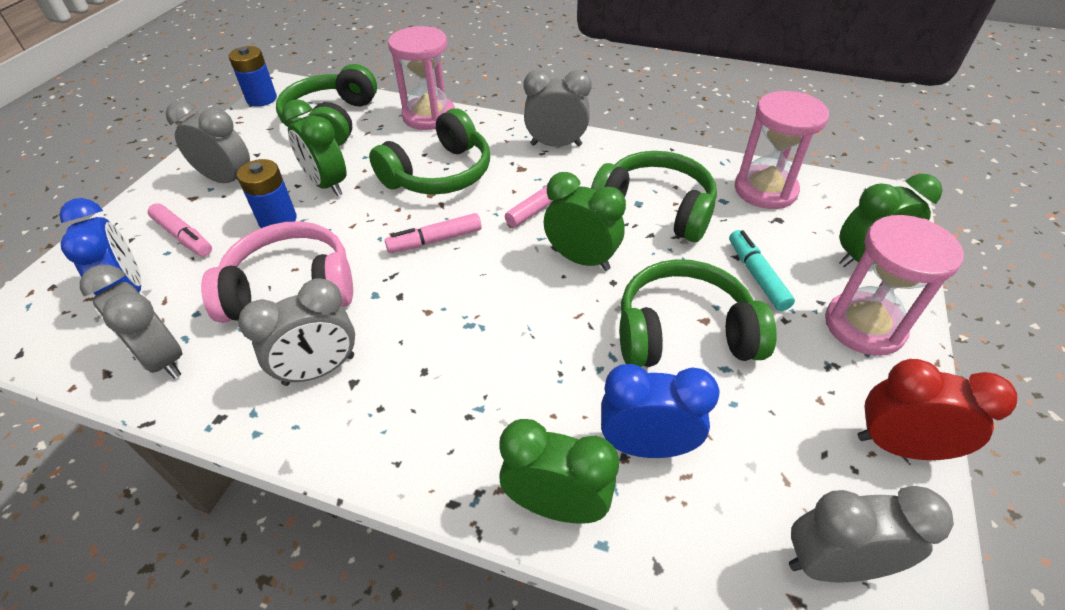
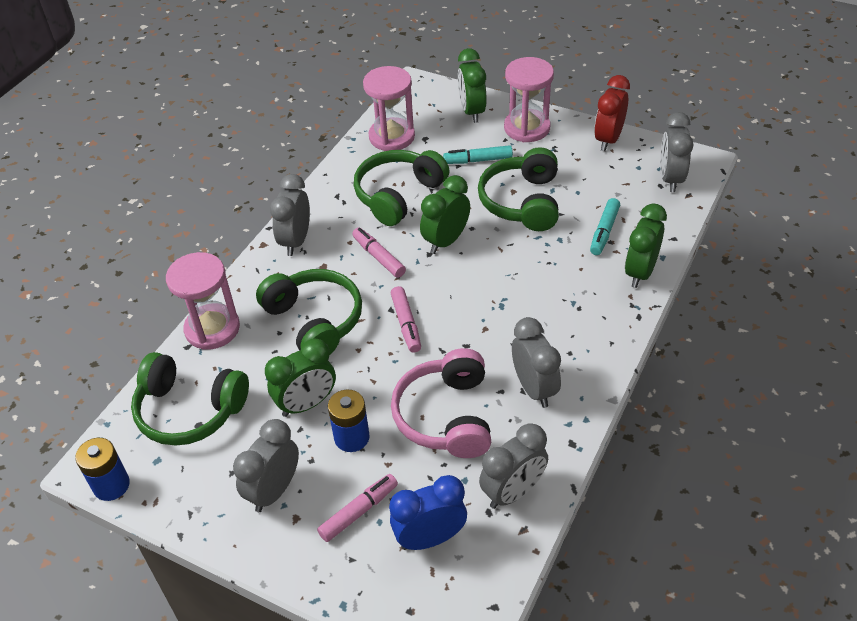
camera: 80 degrees left, 0 degrees up
blue clock [601,364,719,458] -> turquoise marker [590,198,620,255]

